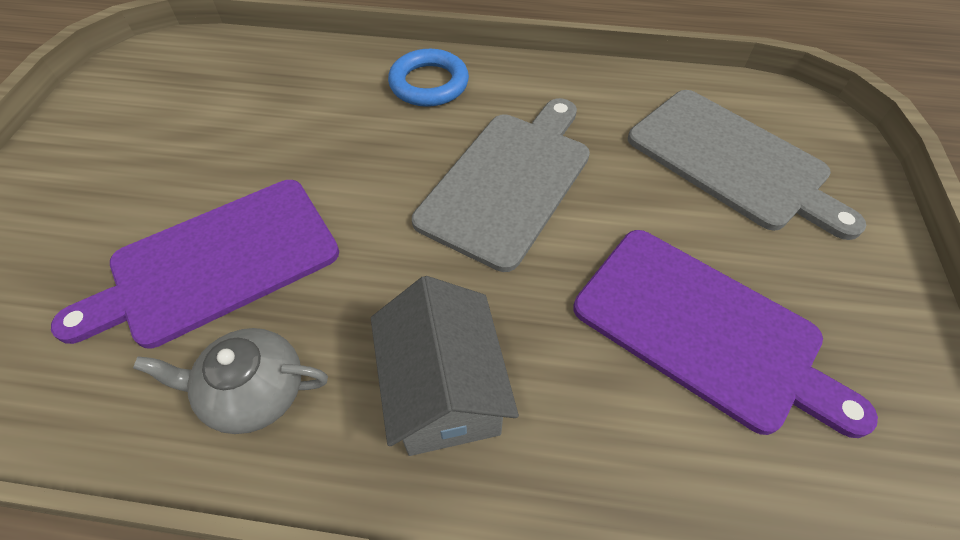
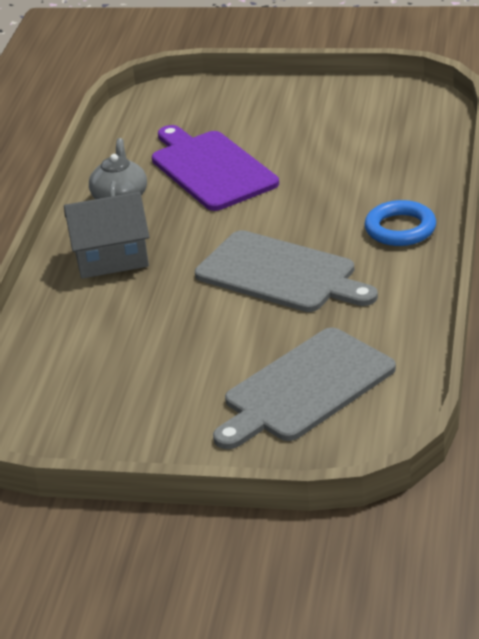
camera: 95 degrees right, 20 degrees down
purple cutting board [573,230,878,438] -> none

